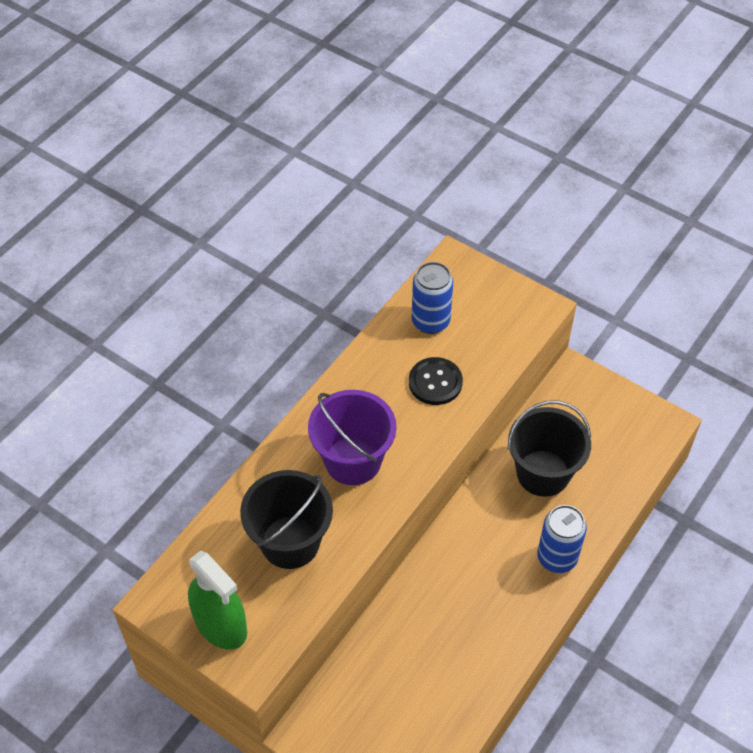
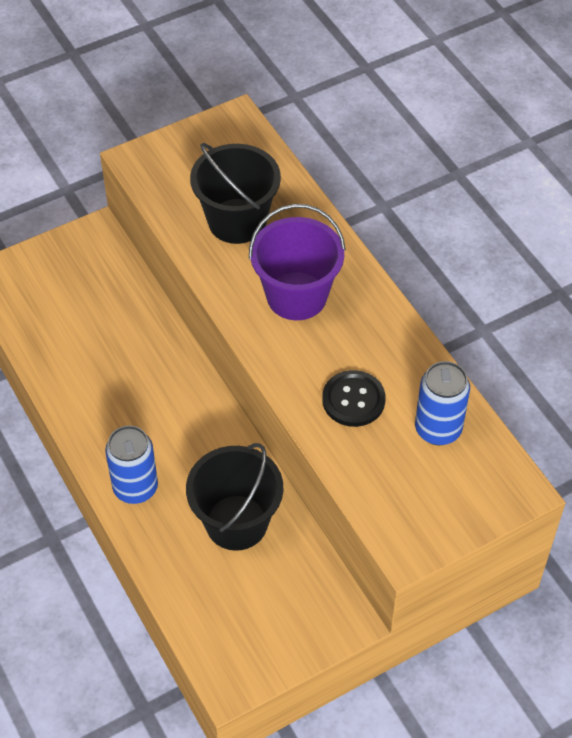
camera: 115 degrees right, 0 degrees up
green spray bottle [188,550,247,650] -> none

